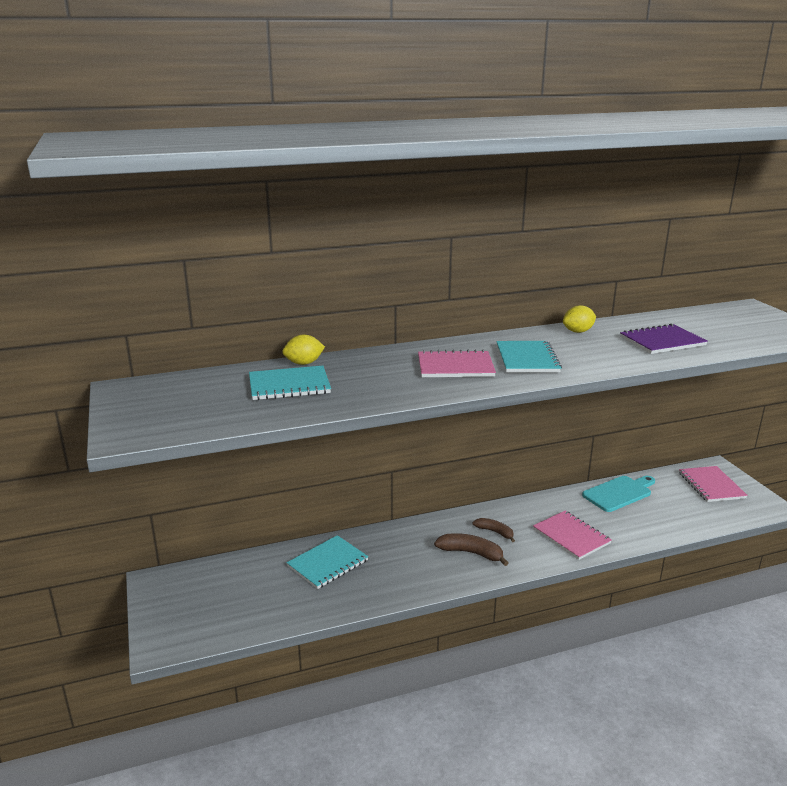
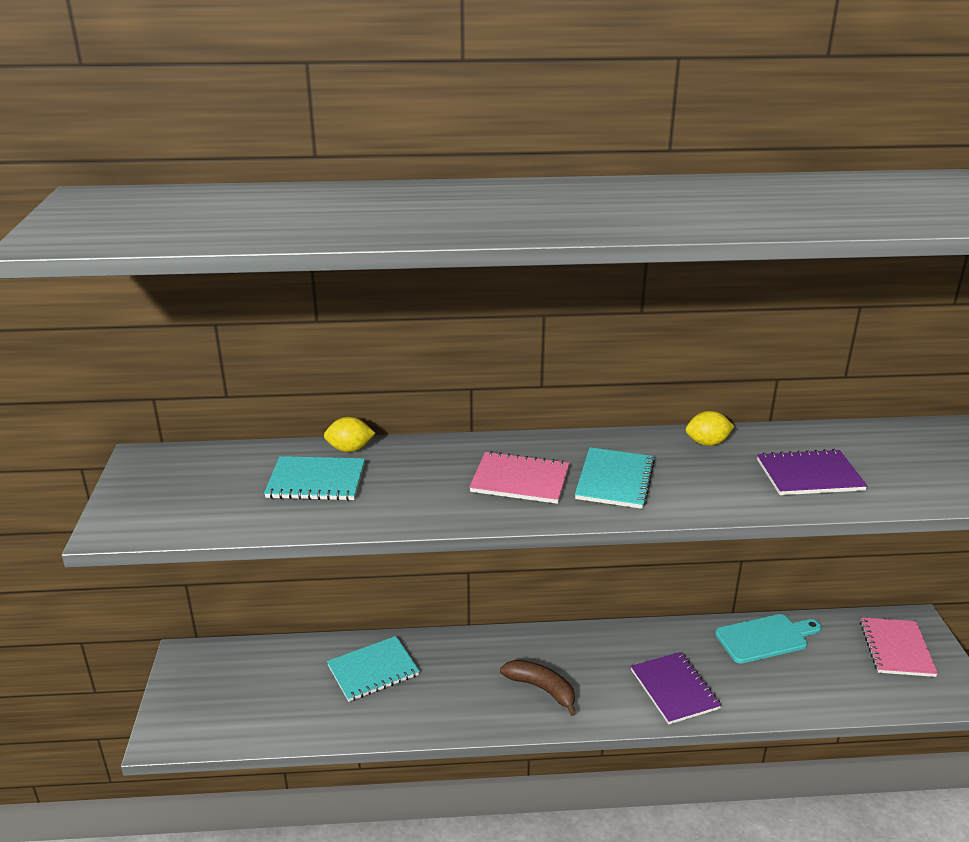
camera: 15 degrees right, 5 degrees up
brown banana [473,518,515,542] -> none
pink notebook [533,511,612,560] -> purple notebook [631,652,722,724]

